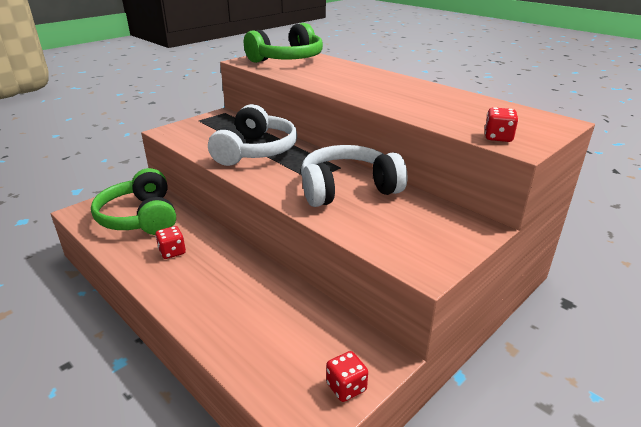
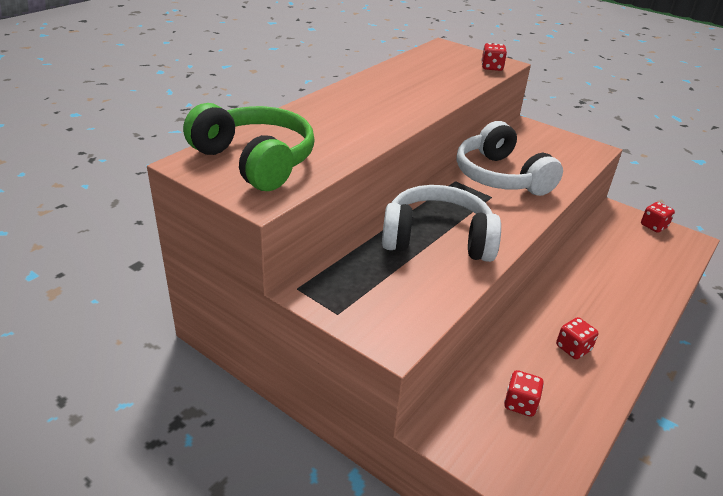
camera: 100 degrees left, 5 degrees up
green headphones [91,168,176,235] -> red dice [504,370,544,417]

